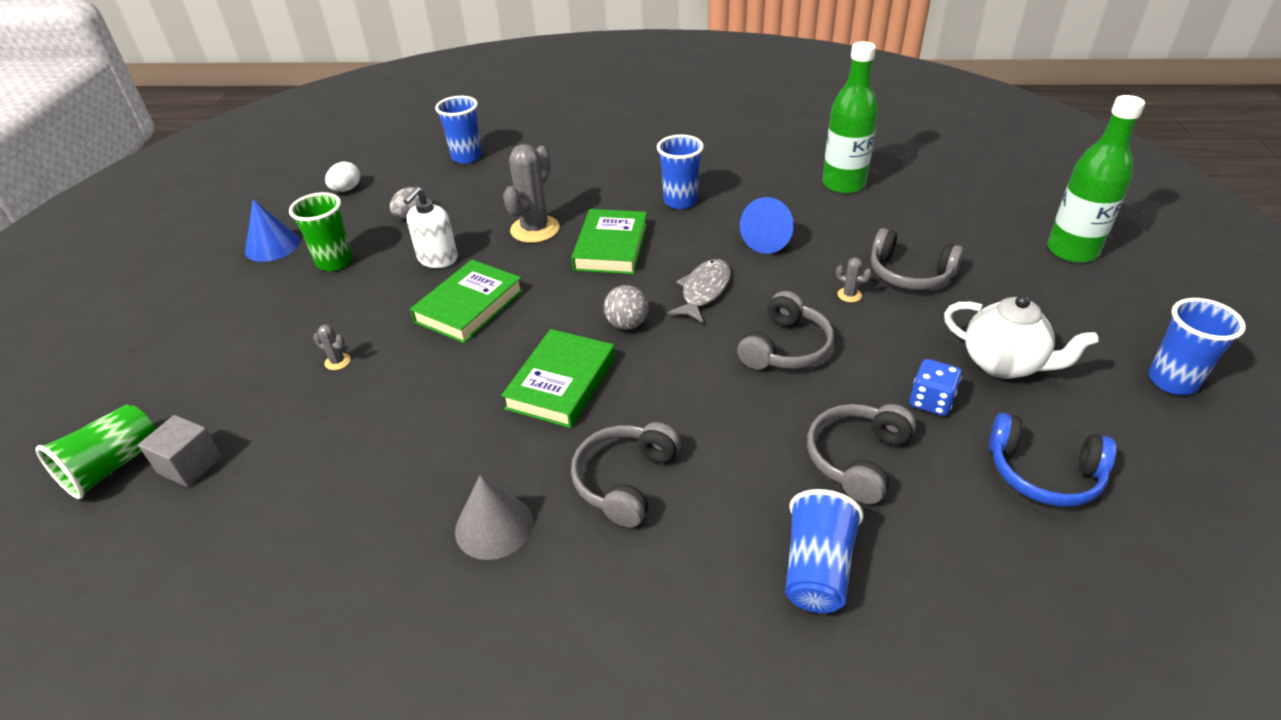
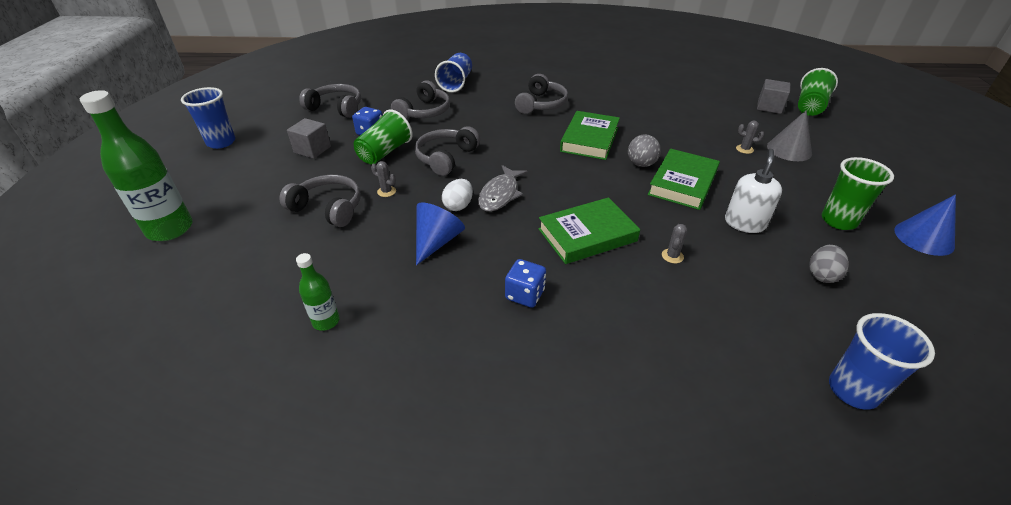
camera: 175 degrees right, 0 degrees up
white egg [325,161,360,192] -> white egg moved to [442,179,473,211]
grey cone [455,475,533,560] -> grey cone moved to [767,110,812,161]
grey cactus [503,144,560,243] -> grey cactus [662,224,687,263], size x0.43
green book [571,209,647,274] -> green book turned 60 degrees clockwise [538,197,640,264]
grey ball [604,285,648,330] -> grey ball moved to [628,134,661,167]
blue cup [657,135,704,209] -> blue dice [505,259,546,308]
green bottle [822,41,878,194] -> green bottle [296,253,340,331], size x0.51
white teapot [944,295,1099,379] -> grey cube [287,118,331,159]
blue headphones [989,413,1117,507] -> grey headphones [299,84,361,118]
none -> green cup [354,109,413,164]

